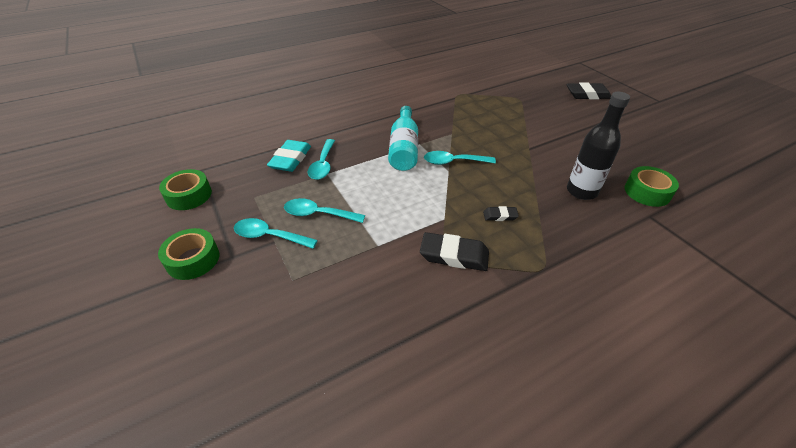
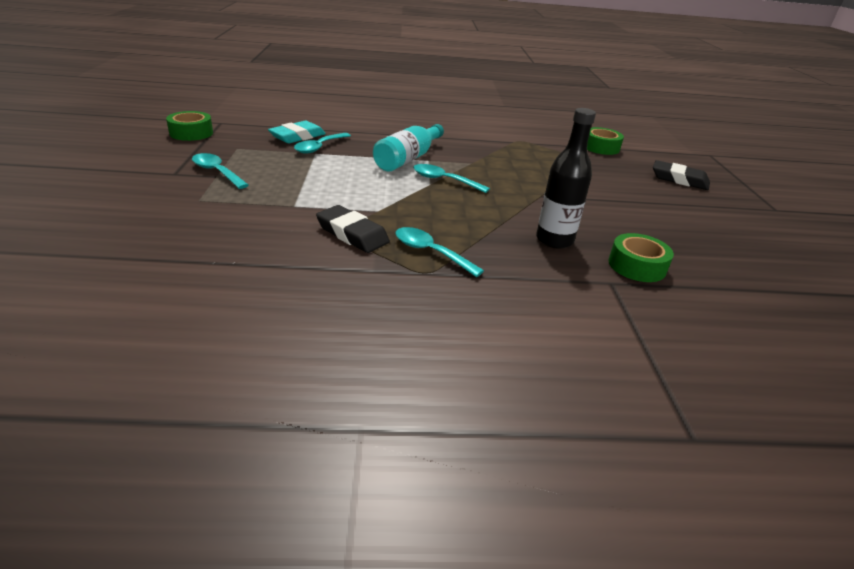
camera: 25 degrees right, 10 degrees down
green tape [158,228,219,280] -> green tape moved to [587,127,624,155]
turquoise spoon [284,198,365,223] -> turquoise spoon moved to [395,227,484,277]
black eraser [483,206,519,221] -> none

